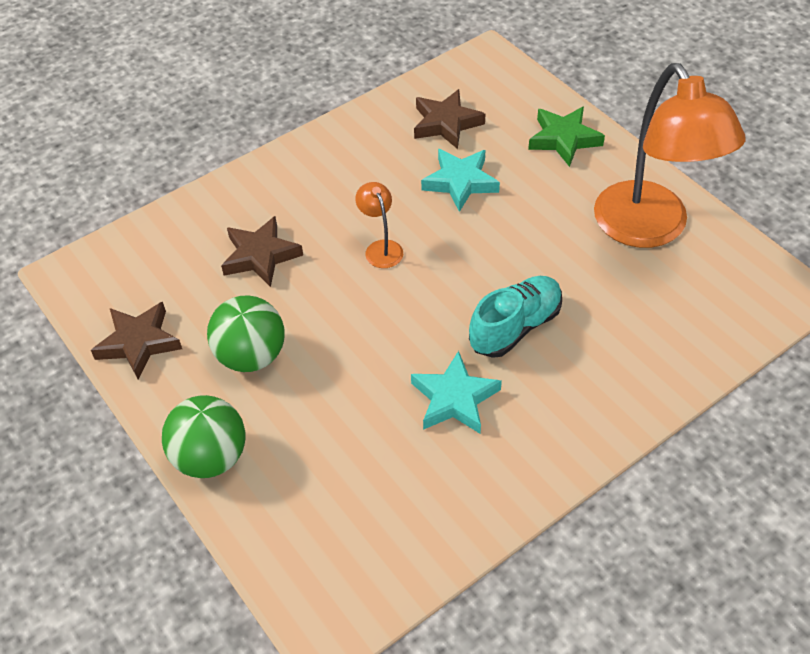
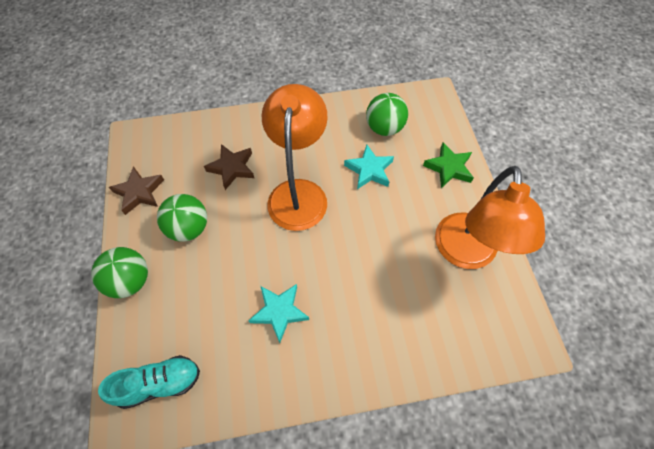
camera: 25 degrees right, 10 degrees up
orange lamp [355,182,403,268] -> orange lamp [262,84,328,231], size x2.46
brown star [414,89,486,149] -> green ball [366,93,408,136]
turquoise shoe [469,276,562,358] -> turquoise shoe moved to [98,355,200,409]

